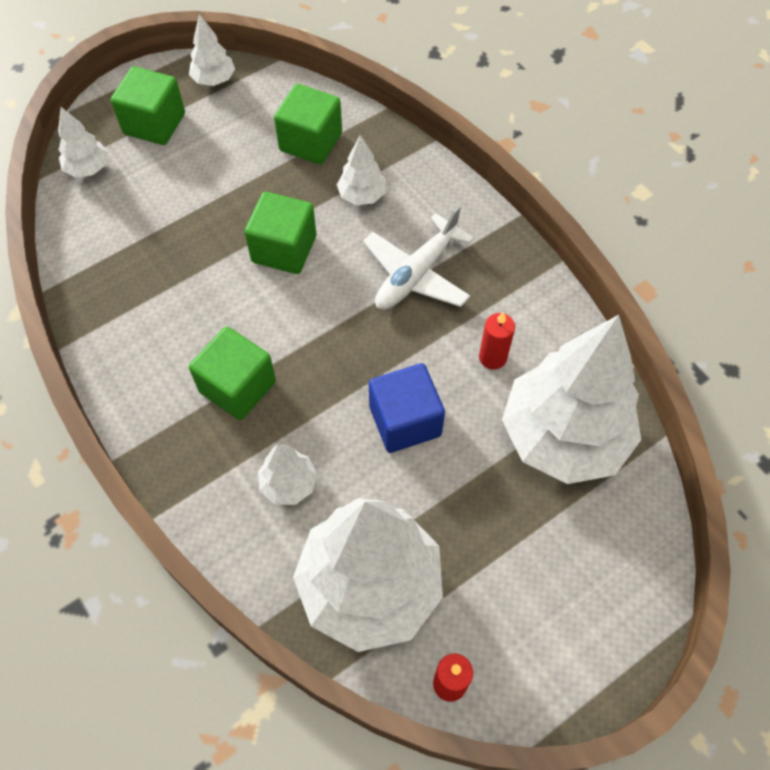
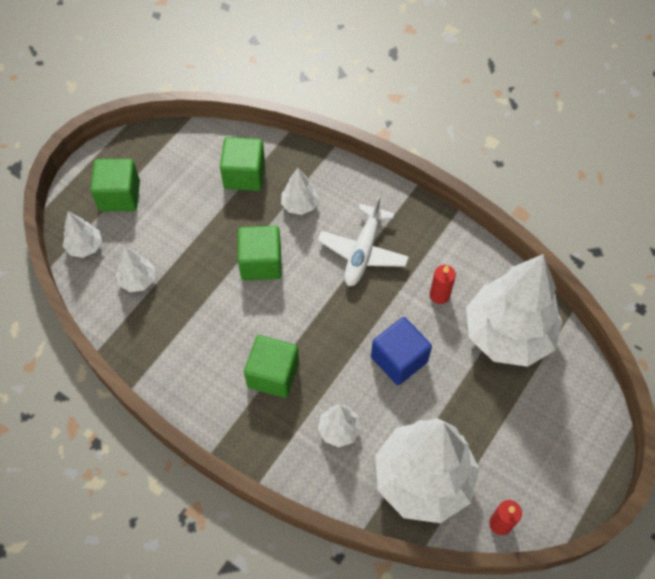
camera: 20 degrees left, 0 degrees up
white tree [189,14,235,86] -> white tree moved to [116,247,156,292]

